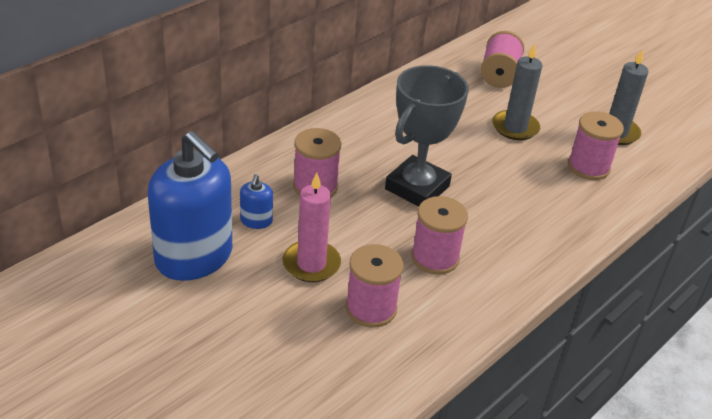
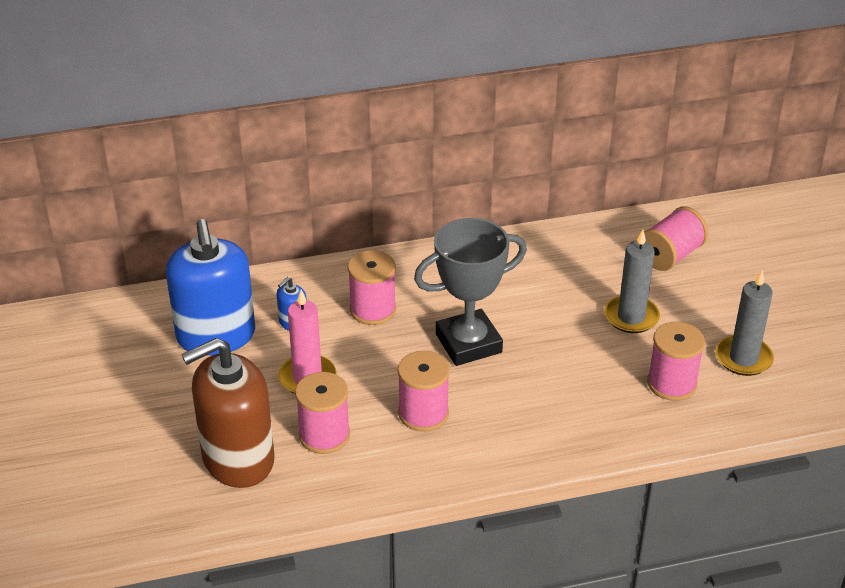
camera: 35 degrees right, 0 degrees up
none -> brown soap dispenser [181,338,275,488]

